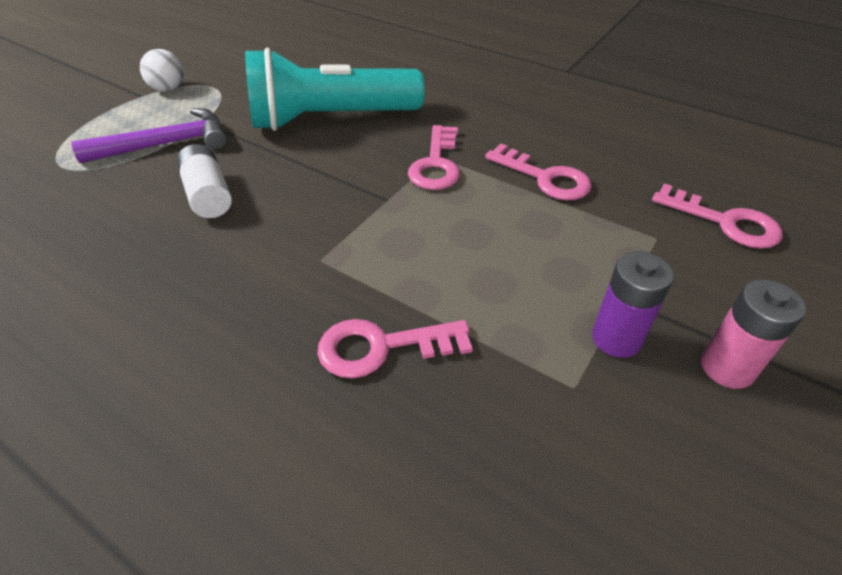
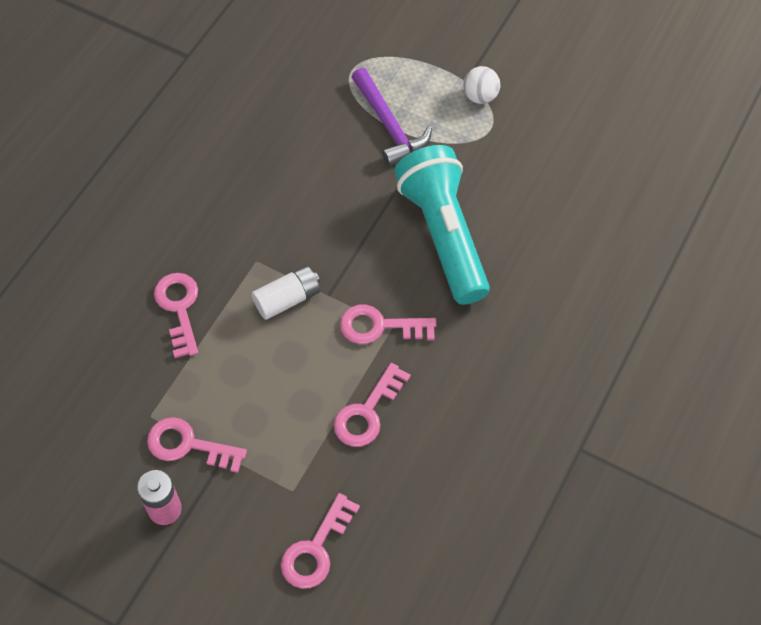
camera: 85 degrees right, 15 degrees up
white battery [176,144,232,218] -> white battery moved to [252,265,320,320]
purple battery [592,251,674,358] -> pink key [147,417,247,473]

